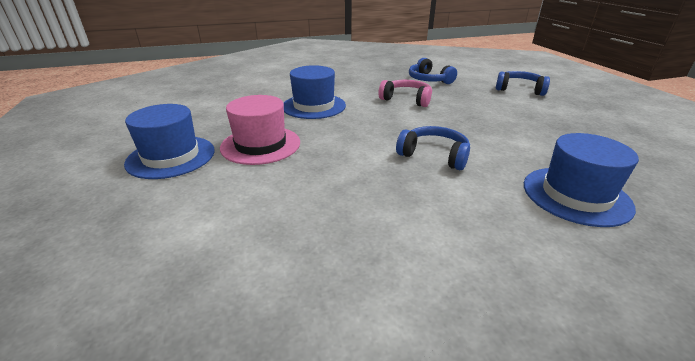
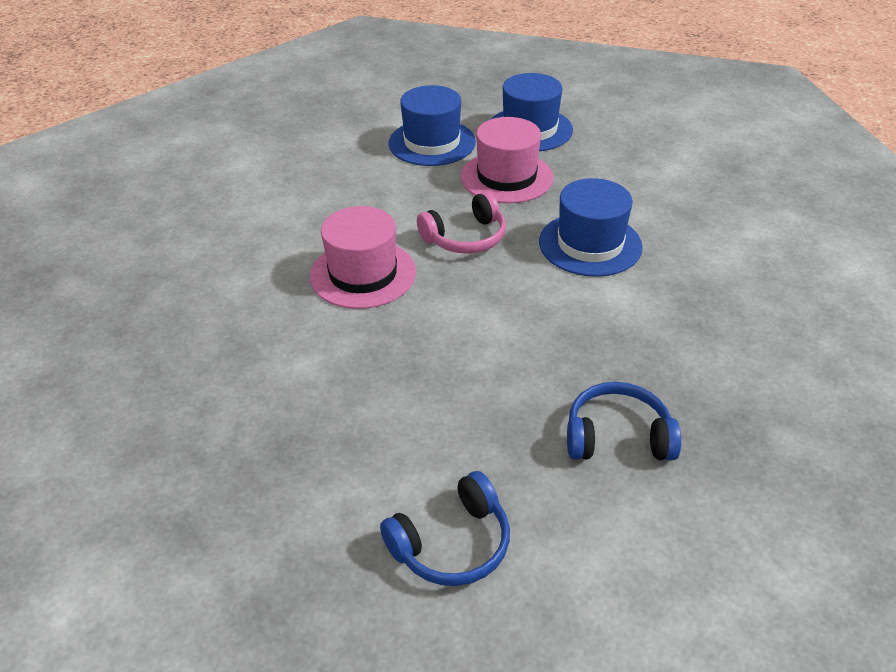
camera: 125 degrees right, 10 degrees up
pink headphones [378,80,432,107] -> pink headphones moved to [417,192,506,254]
blue headphones [396,126,470,170] -> pink hat [310,206,416,309]
blue hat [524,133,639,227] -> blue hat moved to [388,85,476,166]

